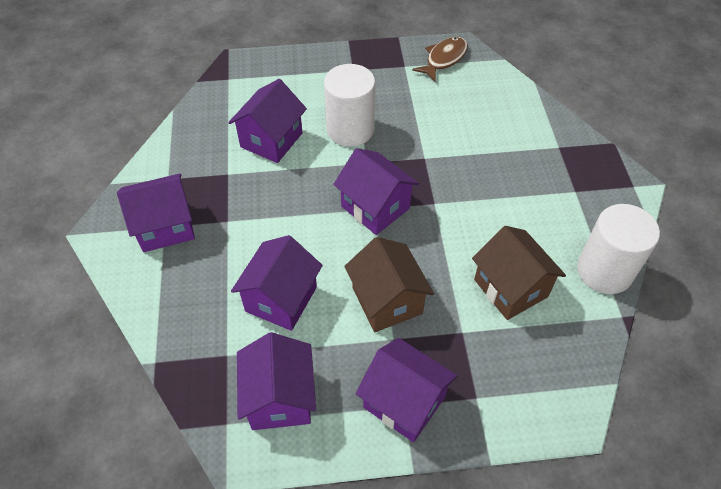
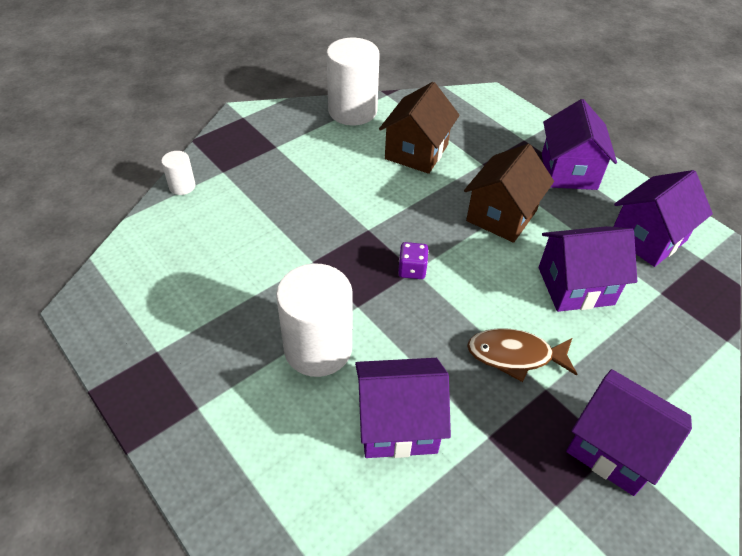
camera: 125 degrees left, 5 degrees down
purple house [333,148,419,235] -> purple dice [398,242,429,279]
brown fish [412,37,468,82] -> brown fish moved to [467,328,577,382]
none -> white cylinder [161,151,196,195]

